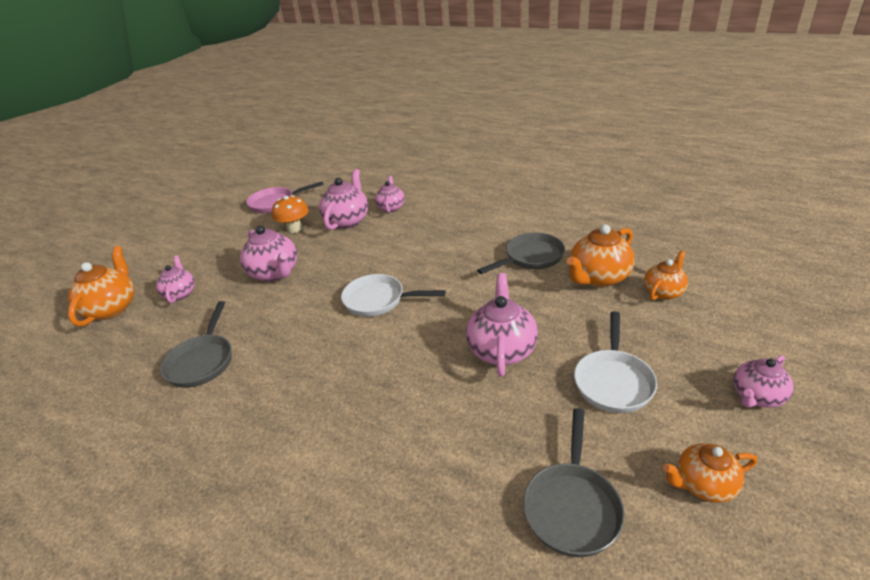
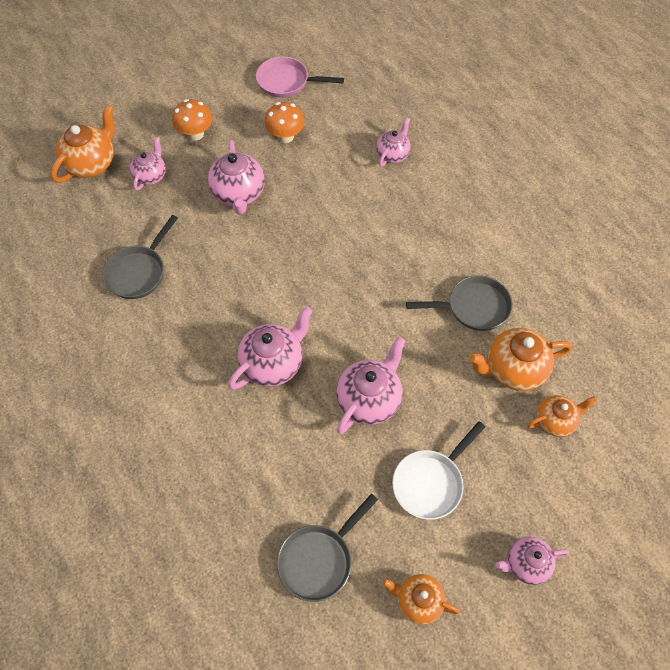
camera: 25 degrees right, 25 degrees up
pink teapot [319,169,368,230] -> pink teapot moved to [228,306,313,390]
white pan [341,274,445,317] -> none
none -> orange mushroom [172,99,212,141]

